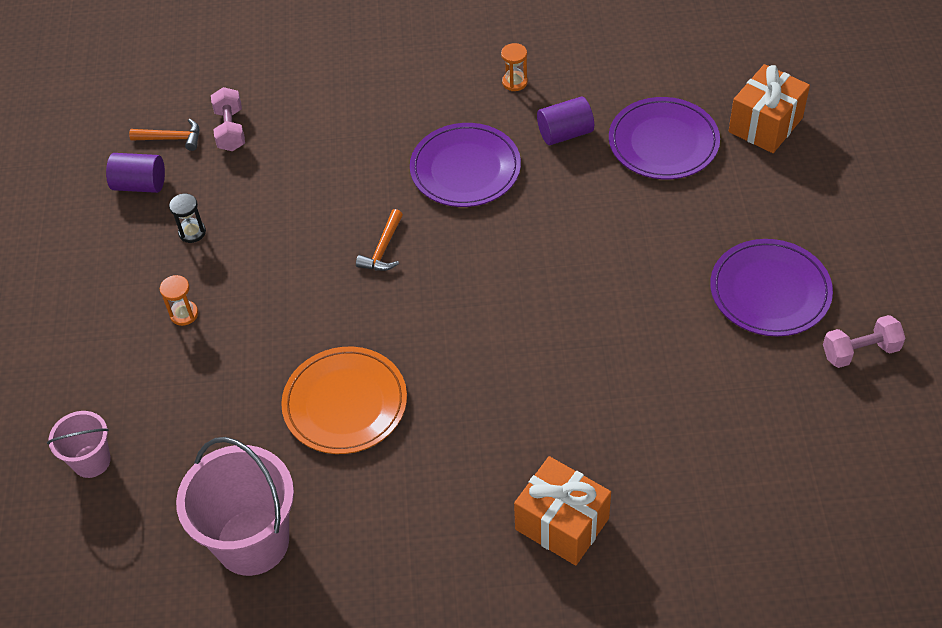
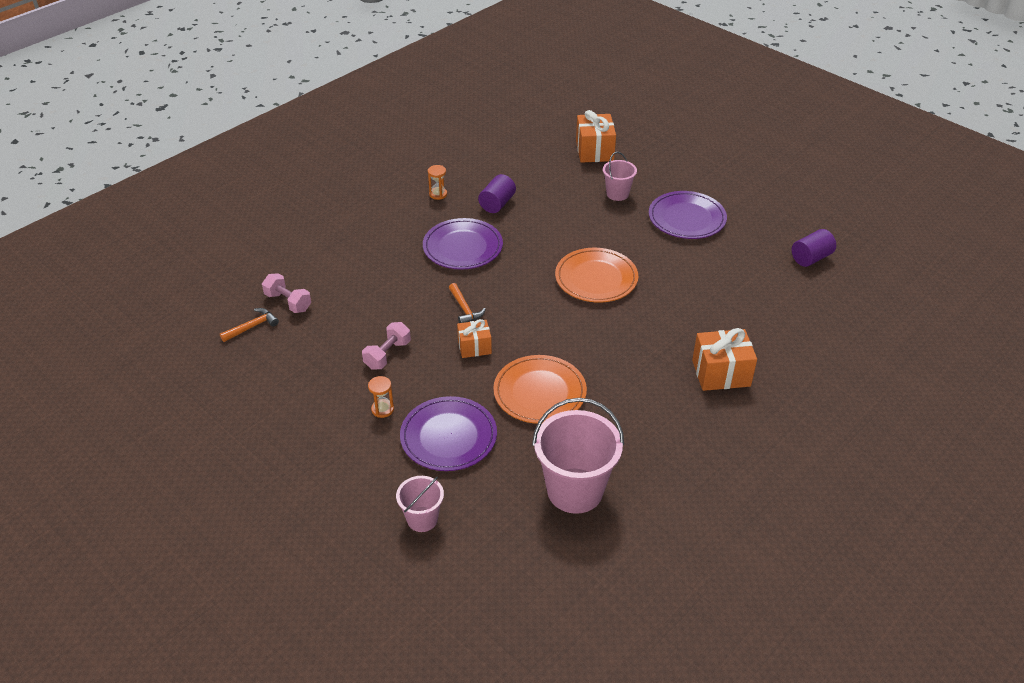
camera: 45 degrees left, 10 degrees down
purple cylinder [106,153,165,193] -> purple cylinder moved to [792,229,836,267]
black hourglass [169,194,206,243] -> none
purple plate [609,97,720,179] -> purple plate moved to [400,396,497,471]
pink dumbbell [823,315,905,368] -> pink dumbbell moved to [362,322,411,370]
none -> orange gift [457,319,492,358]
none -> orange plate [555,248,638,303]
none -> pink bucket [603,152,637,201]

